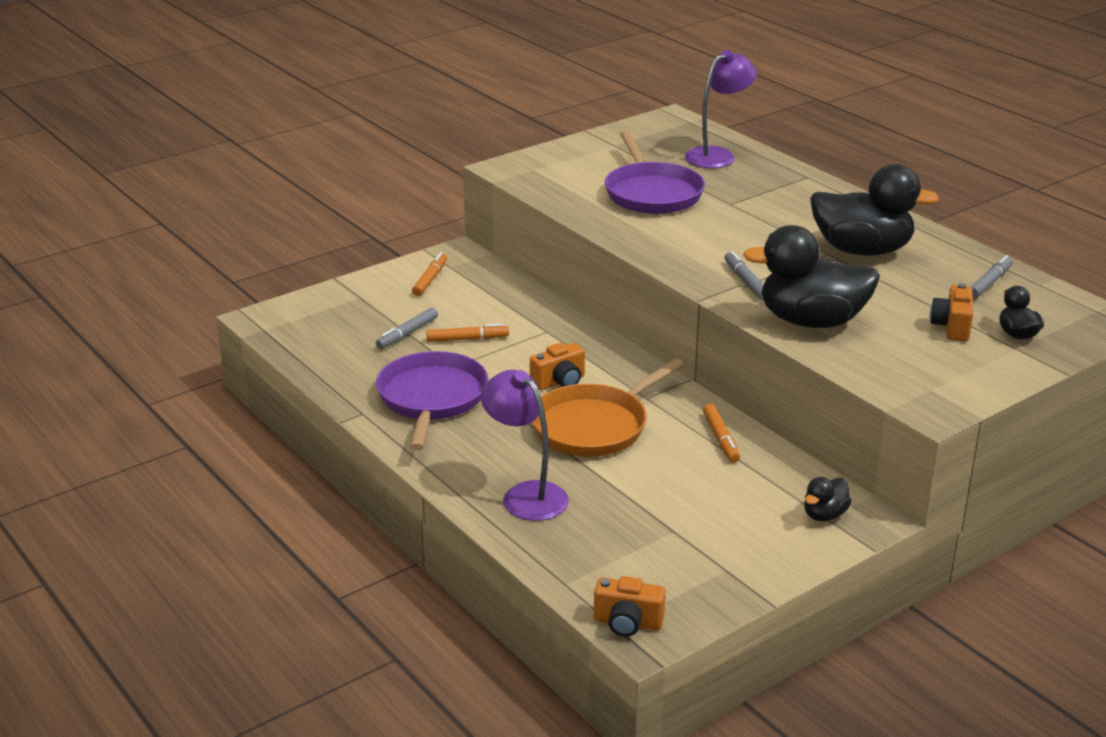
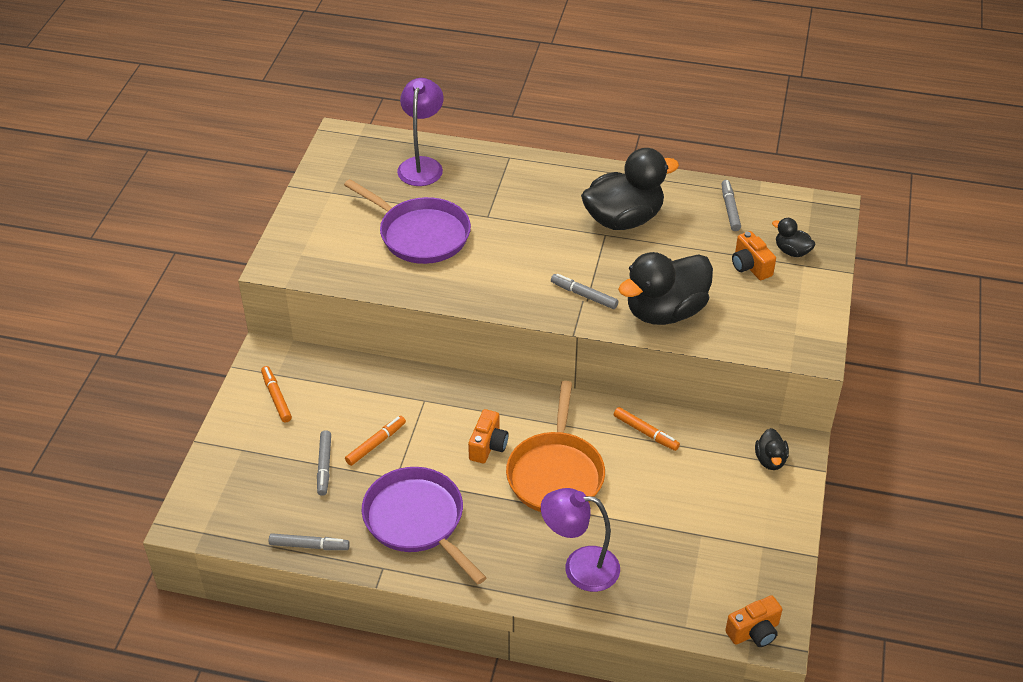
camera: 40 degrees left, 15 degrees up
none -> grey marker [269,533,350,550]

